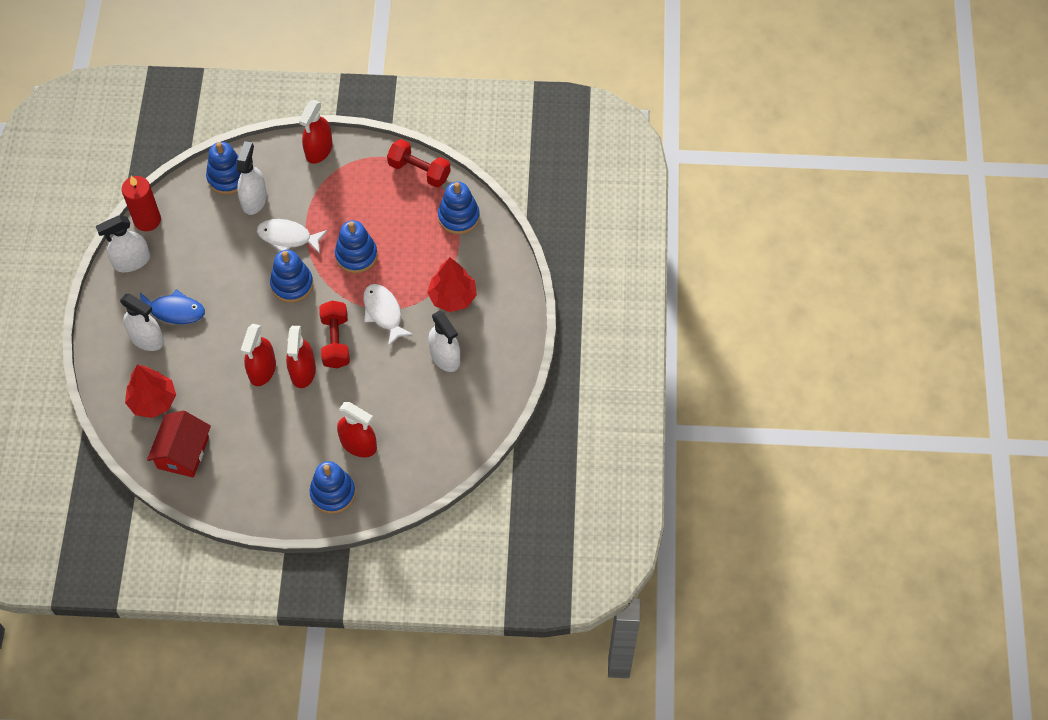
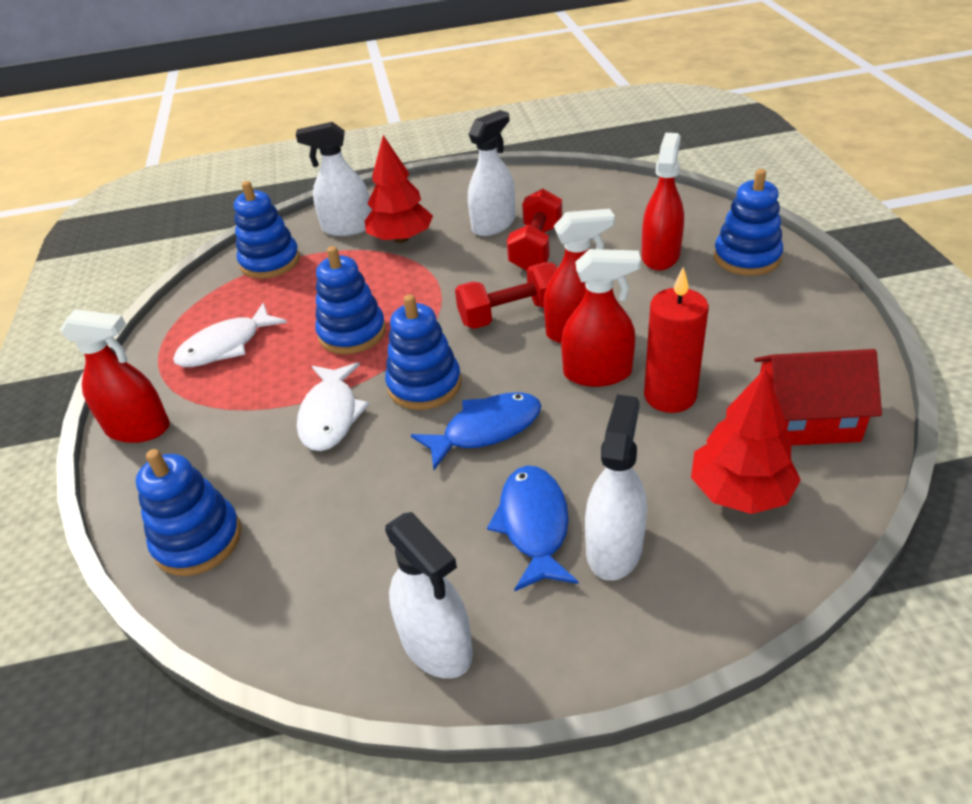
camera: 100 degrees left, 20 degrees down
red candle [122,176,161,231] -> red candle moved to [644,267,708,413]
white spray bottle [236,141,267,215] -> white spray bottle moved to [296,122,372,236]
white fish [363,284,414,347] -> white fish moved to [173,303,287,367]
red dumbbell [387,139,451,188] -> red dumbbell moved to [507,189,562,271]
none -> blue fish [411,392,541,470]

